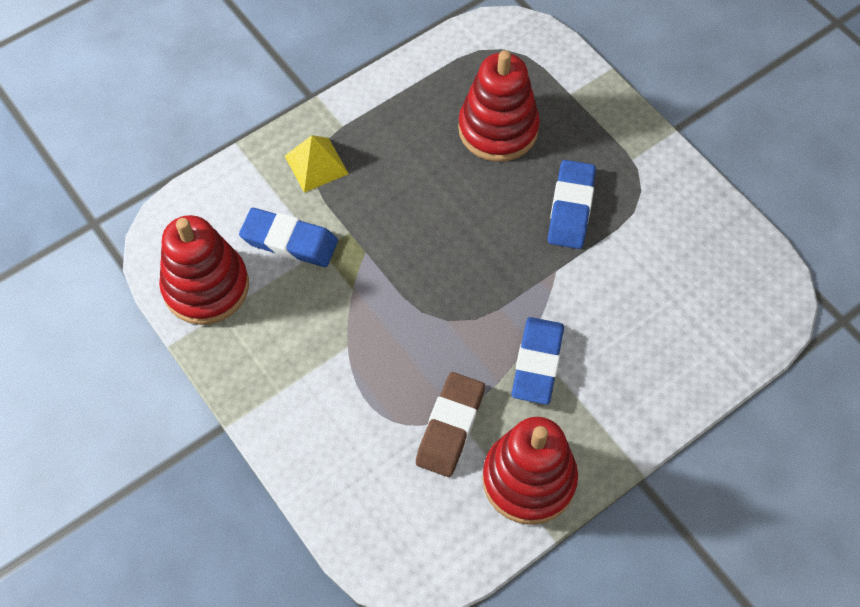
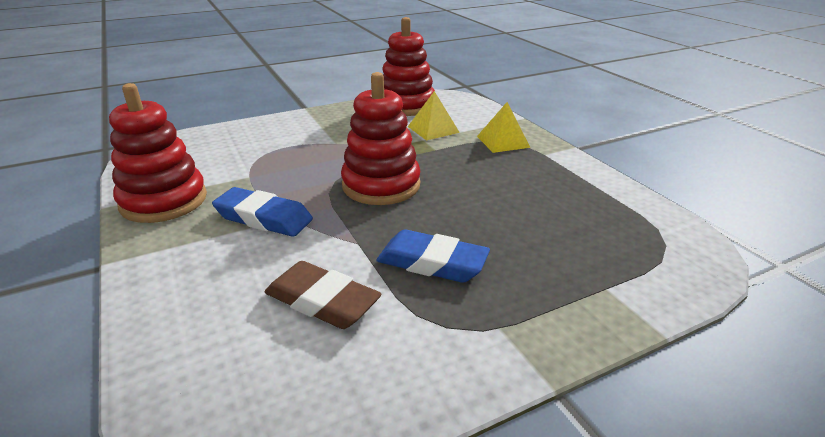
camera: 100 degrees right, 30 degrees down
blue eraser [239,208,338,267] -> yellow pyramid [408,91,460,141]
brown eraser [416,372,485,477] -> brown eraser moved to [265,261,382,329]
red stacking toy [458,50,540,162] -> red stacking toy moved to [341,72,420,205]

